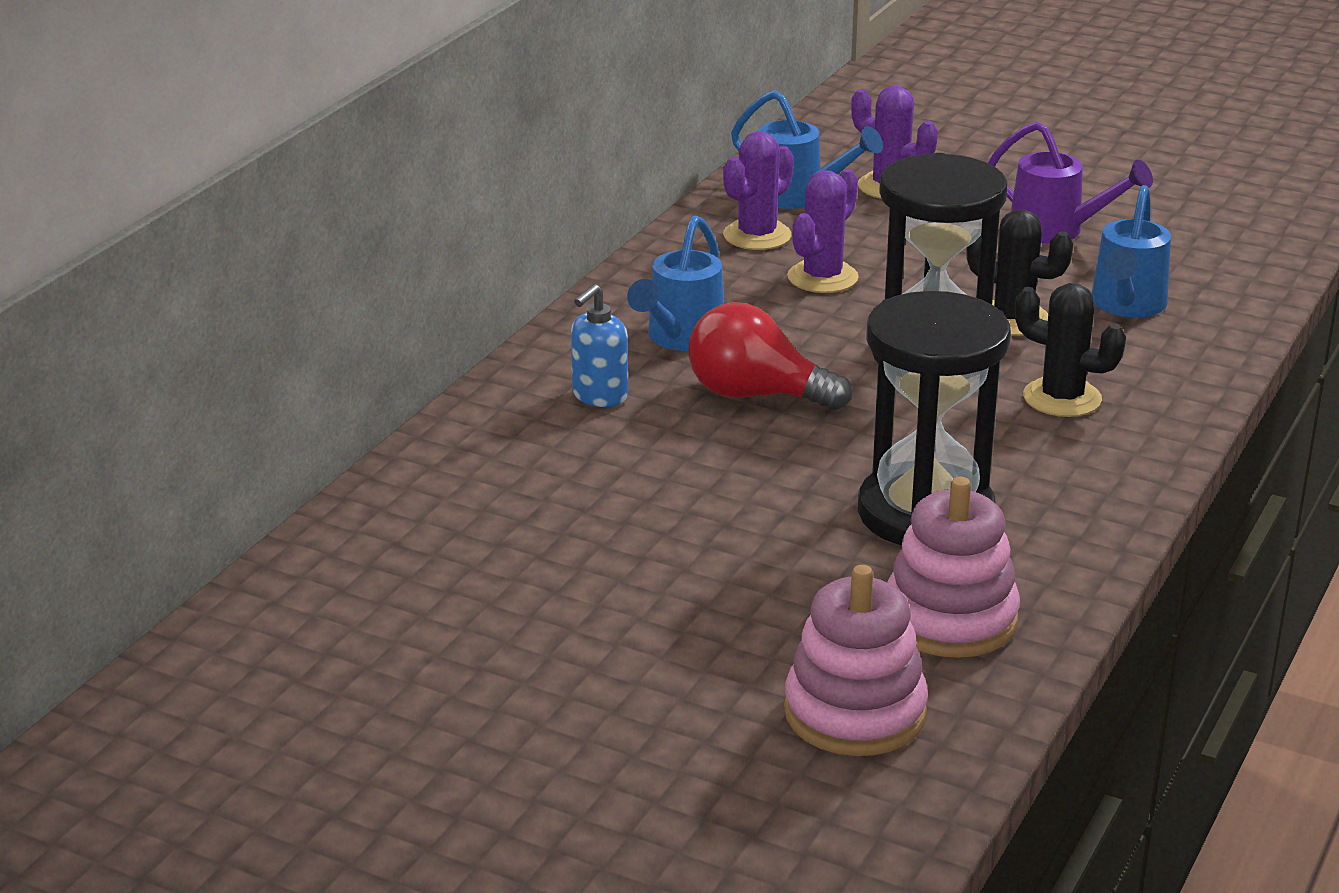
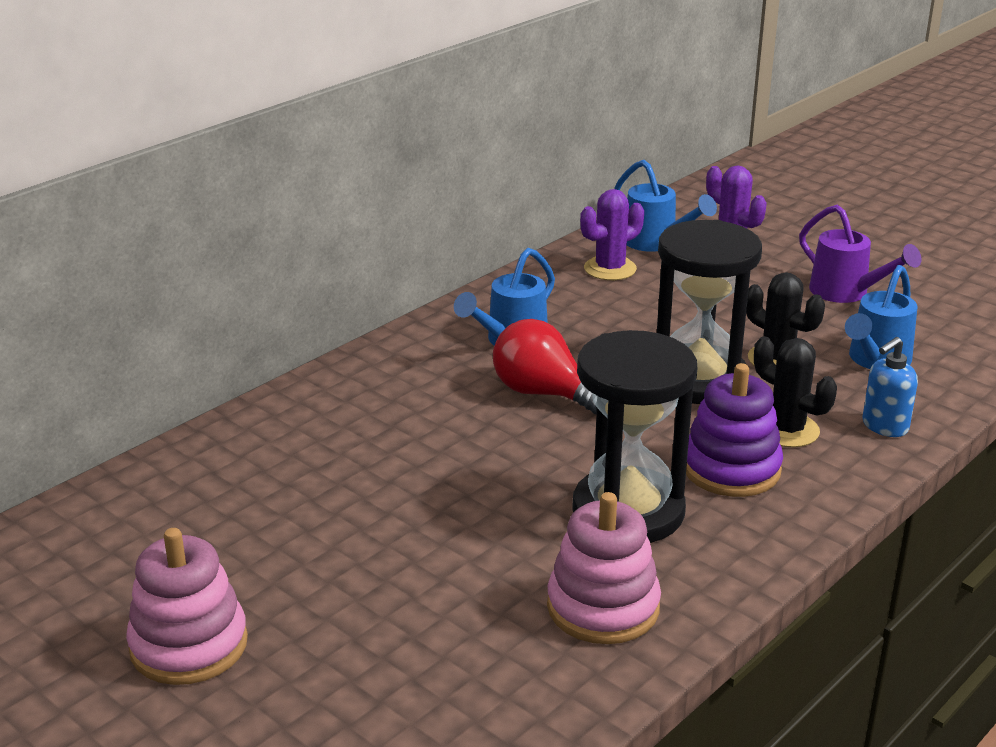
camera: 15 degrees right, 0 degrees up
blue soap dispenser [571,284,628,407] -> blue soap dispenser moved to [863,337,918,437]
pink stacking toy [784,565,928,756] -> pink stacking toy moved to [126,528,248,685]
purple cactus [787,169,859,293] -> none
none -> purple stacking toy [686,363,783,497]

